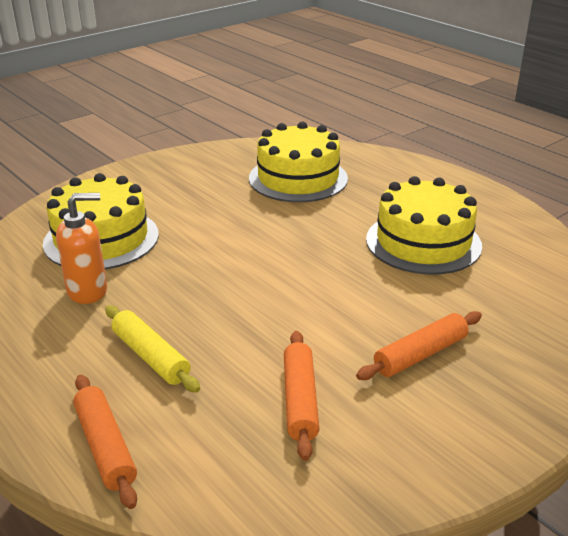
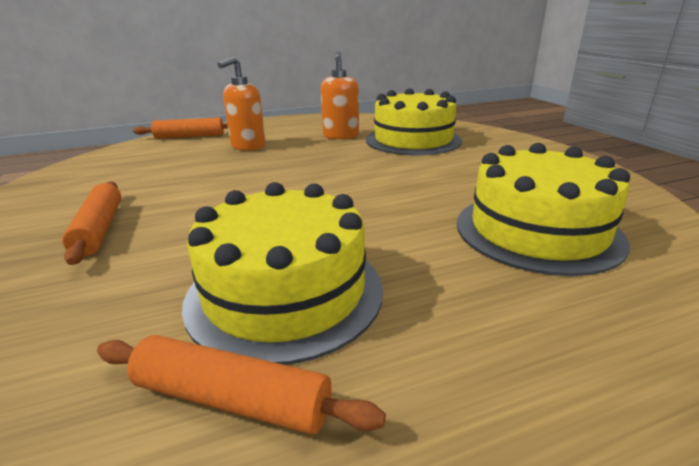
camera: 110 degrees right, 5 degrees down
yellow rolling pin [105,305,200,393] -> orange soap dispenser [218,57,266,151]
orange rolling pin [284,331,319,461] -> orange rolling pin moved to [97,335,386,434]

